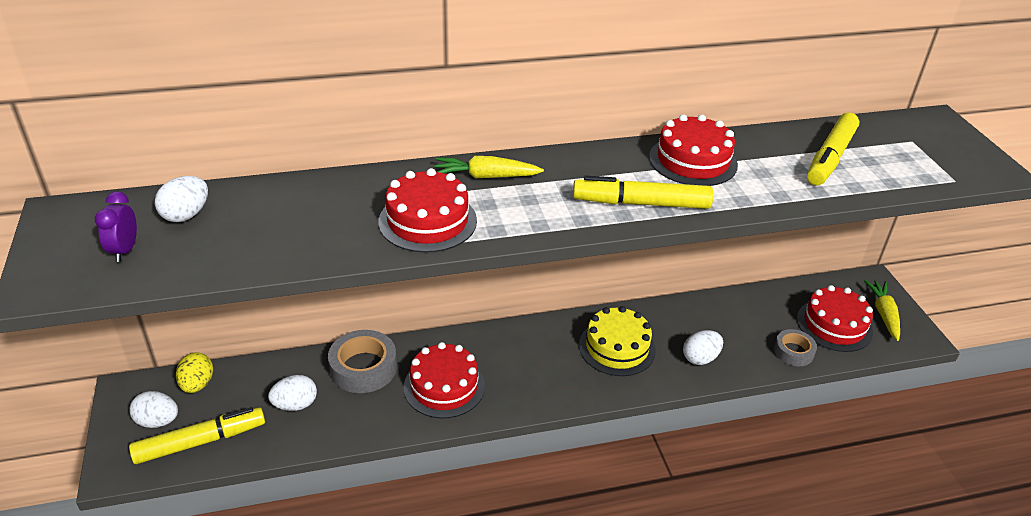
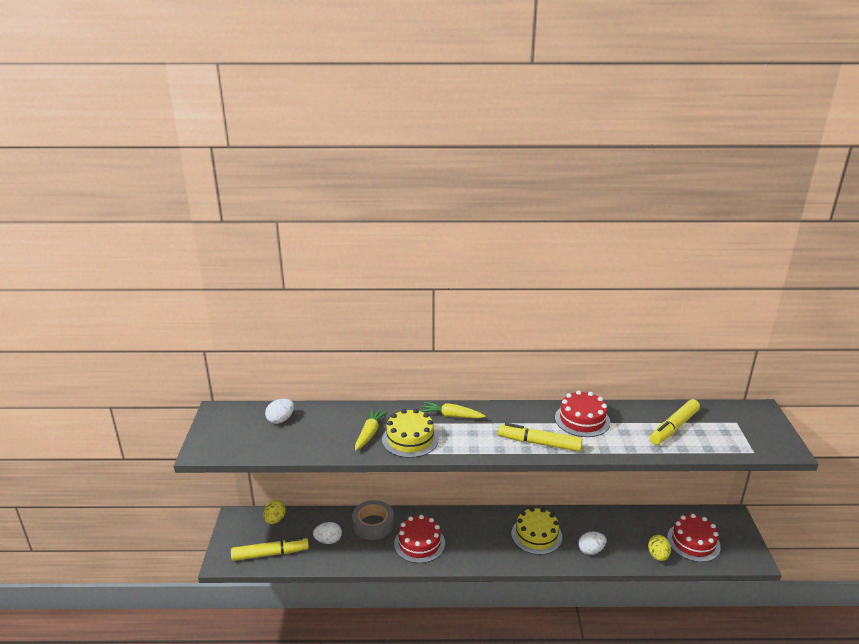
camera: 15 degrees right, 10 degrees down
purple clock [95,191,137,262] -> none
white egg [129,391,178,428] -> none
red cake [378,168,477,253] -> yellow cake [382,409,439,458]
grey tape [774,329,817,366] -> yellow egg [648,535,671,561]
yellow carrot [864,280,900,341] -> yellow carrot moved to [355,408,388,450]

